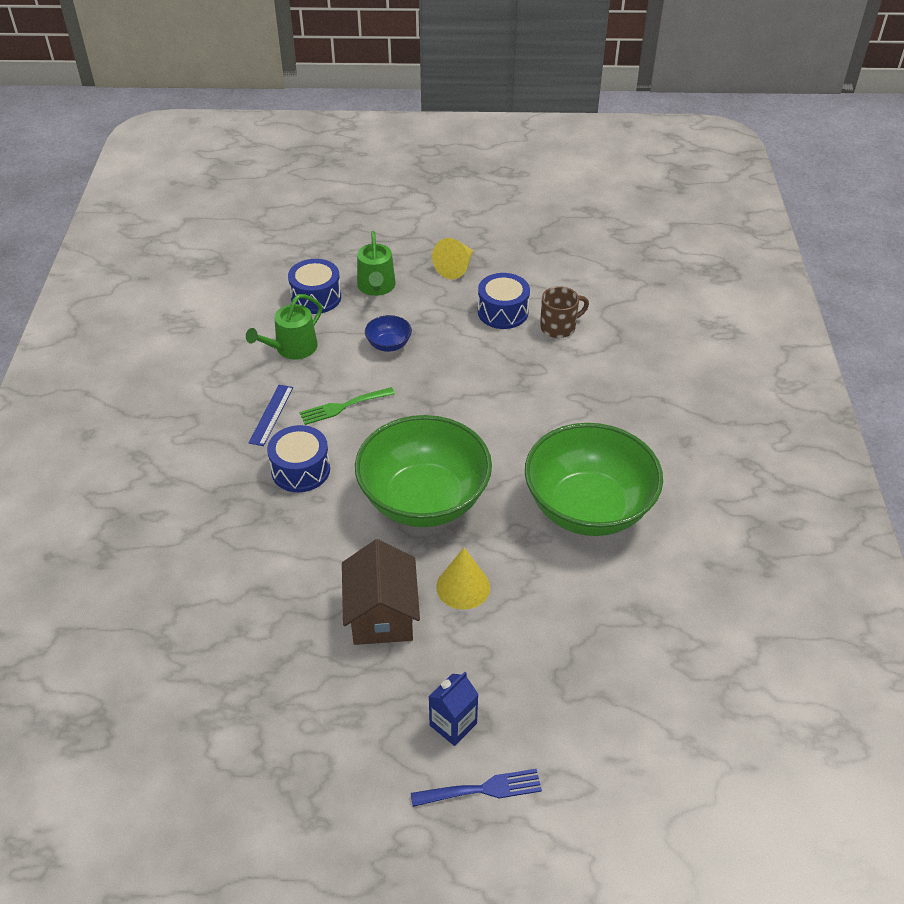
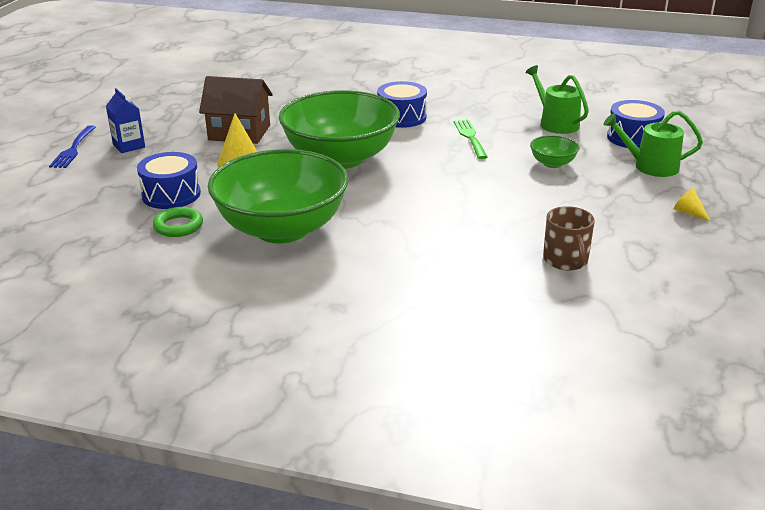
camera: 105 degrees right, 15 degrees down
blue ruler [248,385,293,446] -> none
blue bowl [365,315,412,352] -> green bowl [530,135,579,168]
yellow cone [432,238,474,279] -> yellow cone [674,188,710,221], size x0.57
blue drum [478,273,530,329] -> blue drum moved to [137,152,201,209]
none -> green ring [153,207,203,237]

